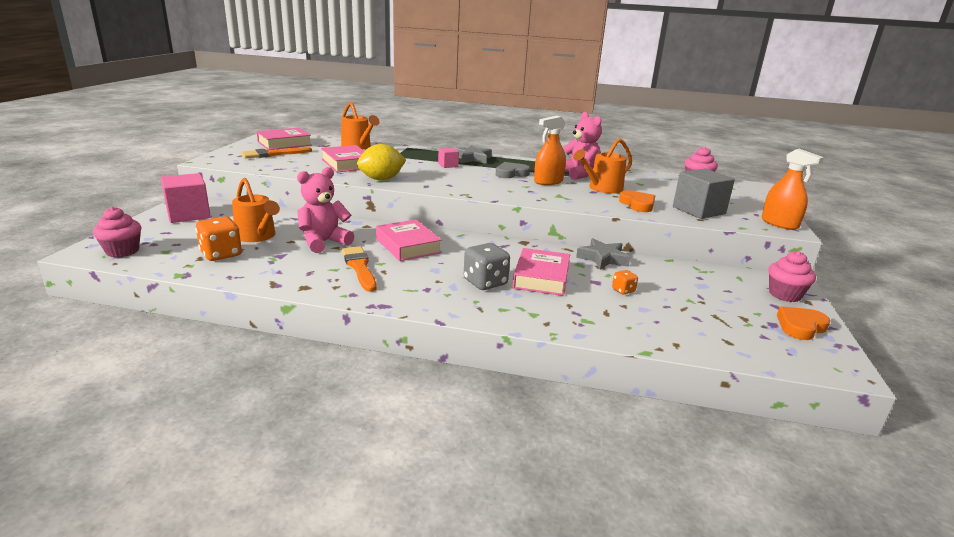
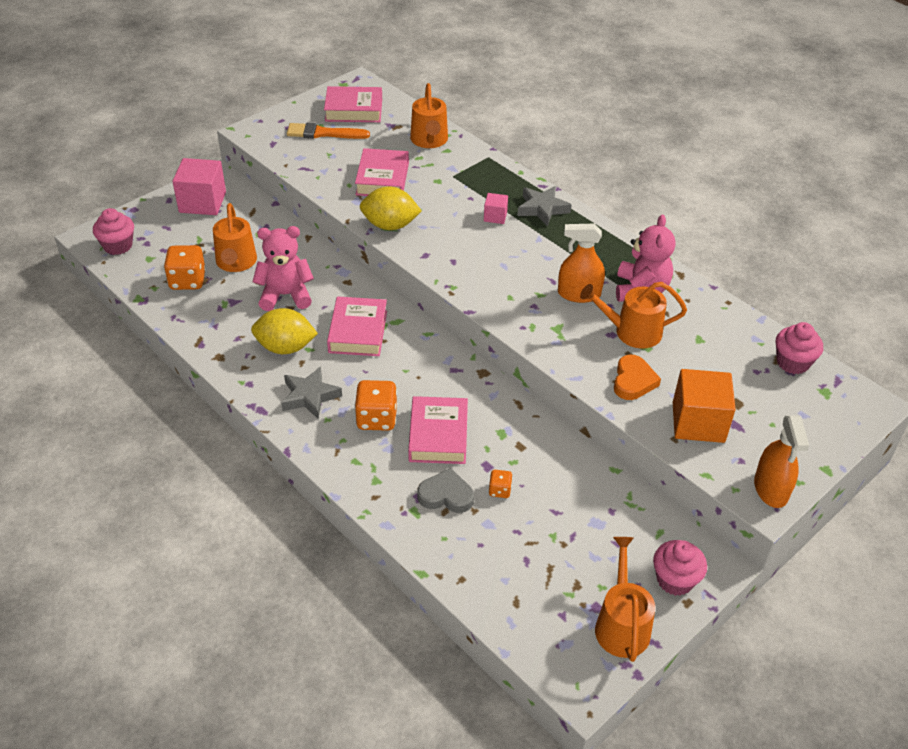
camera: 35 degrees right, 20 degrees up
orange brush [342,246,376,292] -> yellow lemon [251,308,318,354]
grey dice [464,243,510,290] -> orange dice [354,380,398,431]
grey heart [496,162,530,178] -> grey heart moved to [417,468,474,513]
pink book [512,248,570,296] -> pink book turned 45 degrees counterclockwise [408,396,468,464]
grey star [576,238,630,270] -> grey star moved to [281,366,342,419]
grey cube [673,168,735,219] -> orange cube [673,369,736,443]
orange heart [777,306,830,340] -> orange watering can [595,537,655,662]

